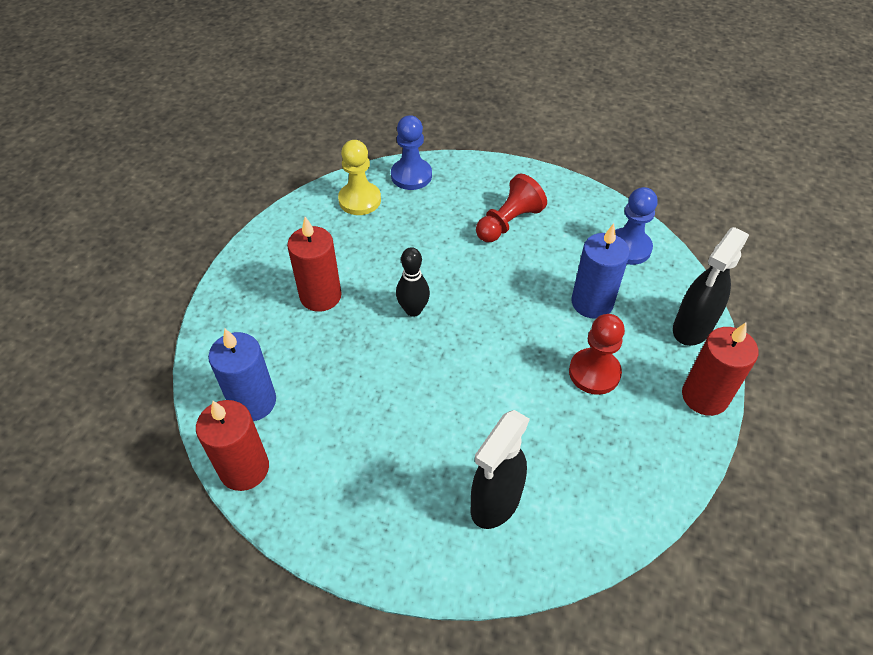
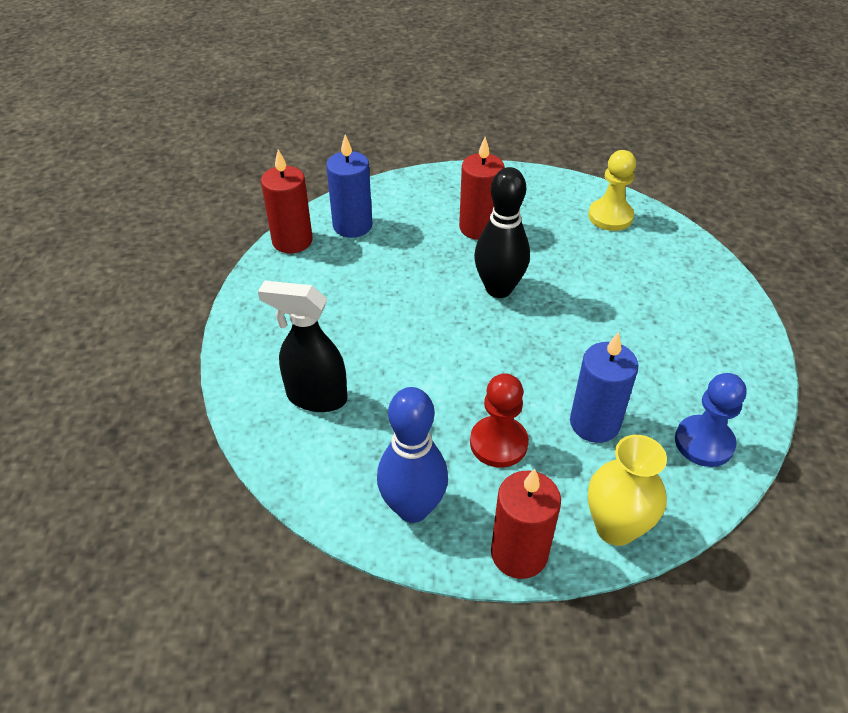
camera: 70 degrees right, 5 degrees down
blue pawn [391,115,432,190] -> none
black bowling pin [396,247,430,317] -> black bowling pin [474,167,530,298], size x1.59
red pawn [476,174,547,242] -> none
black spray bottle [673,227,749,346] -> yellow vase [588,435,667,546]
none -> blue bowling pin [377,387,448,523]

